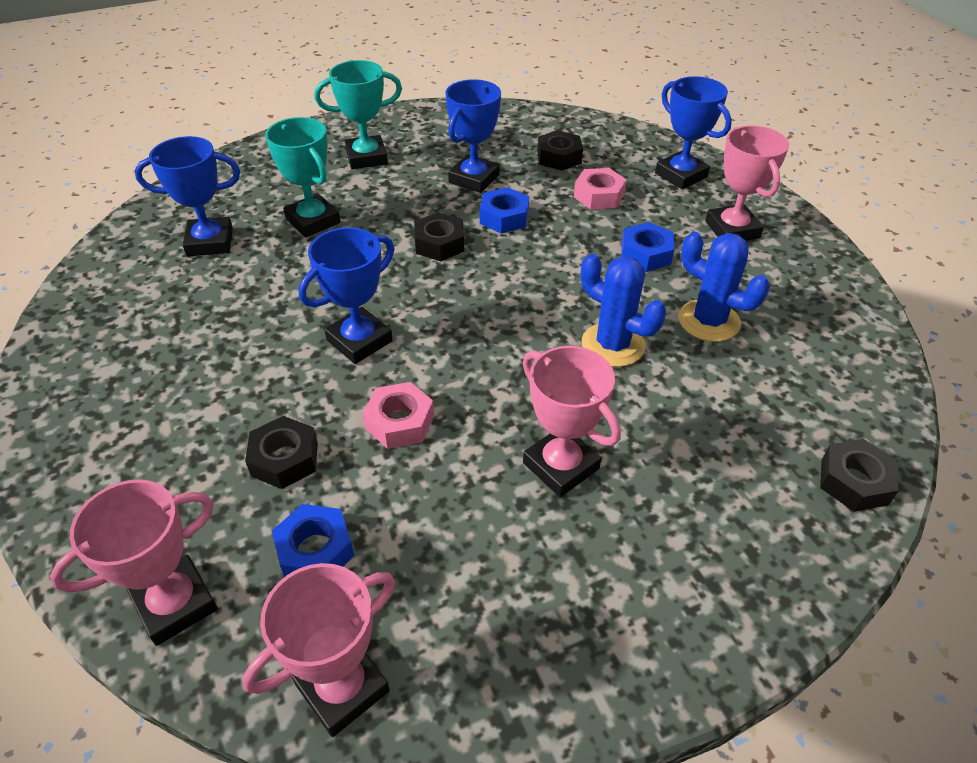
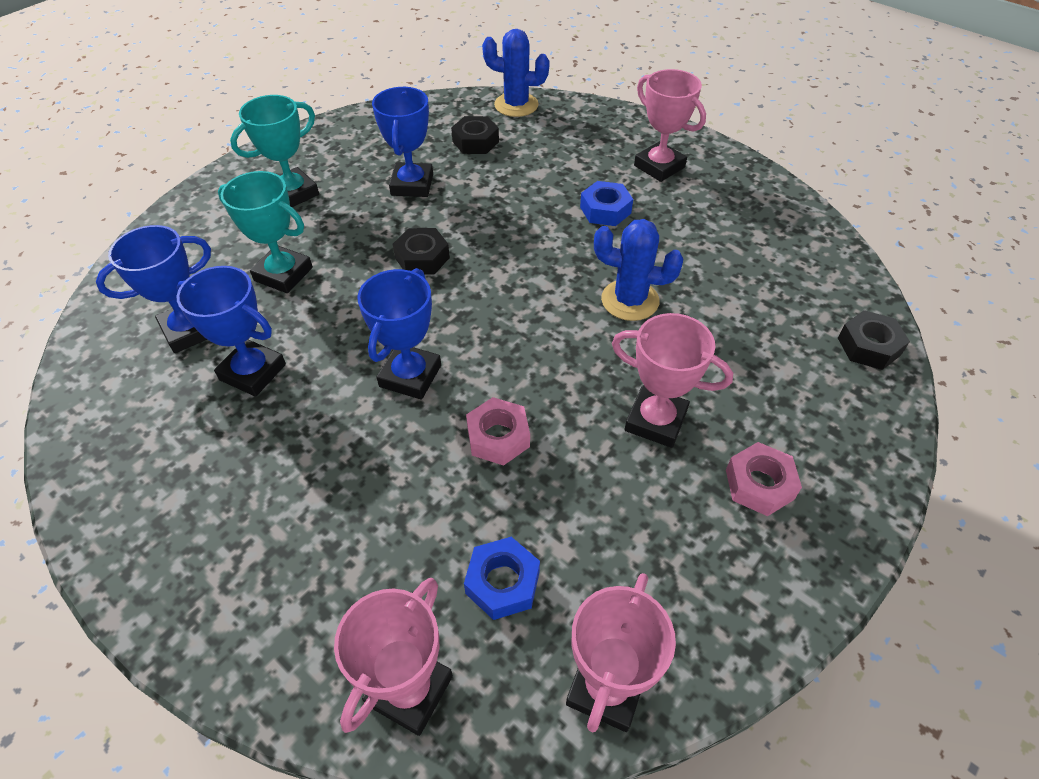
camera: 25 degrees left, 5 degrees up
black nut [245,416,318,489] -> none
blue nut [480,187,529,233] -> none
pink nut [574,168,627,210] -> pink nut moved to [726,442,802,516]
blue trophy [655,76,732,189] -> blue trophy moved to [176,266,286,397]
blue cactus [678,232,770,342] -> blue cactus moved to [482,29,550,117]

